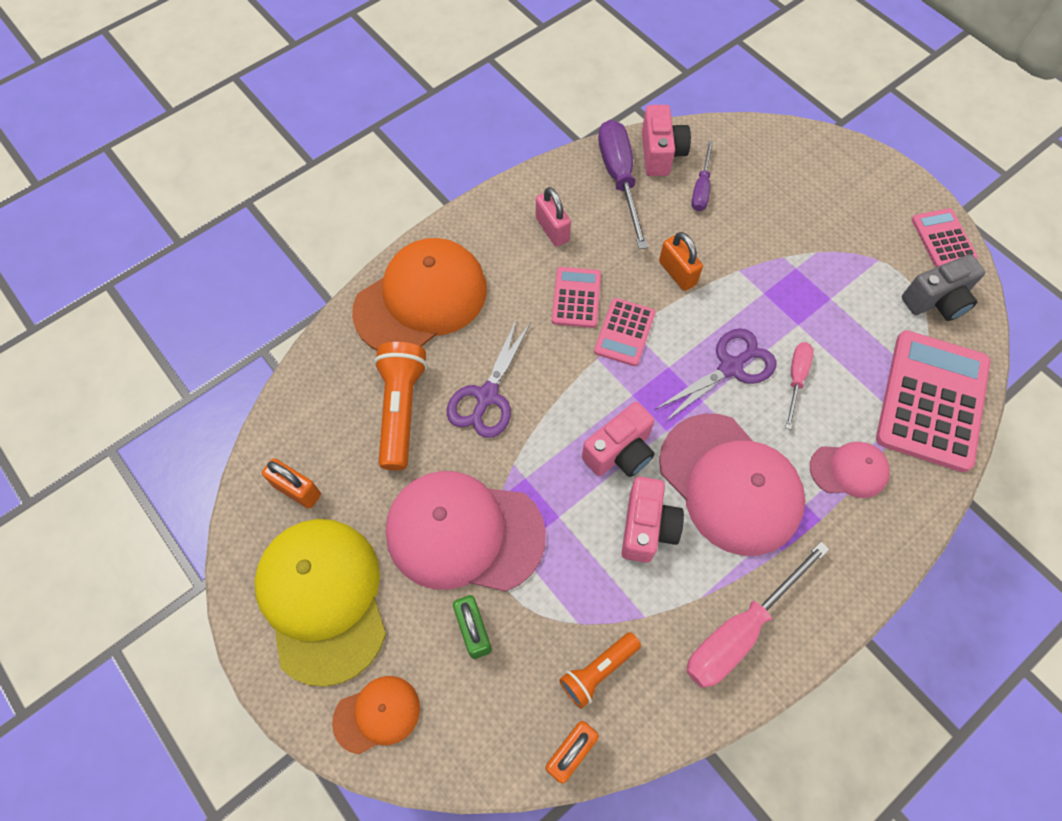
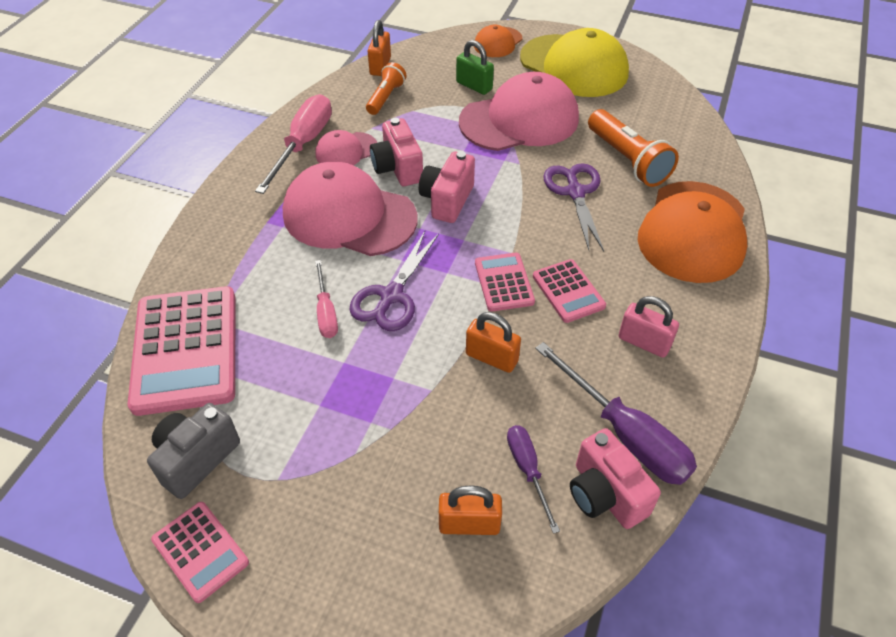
camera: 150 degrees right, 15 degrees down
orange padlock [262,459,321,509] -> orange padlock moved to [439,485,502,535]
pink cap [810,442,890,498] -> pink cap moved to [316,130,378,165]

